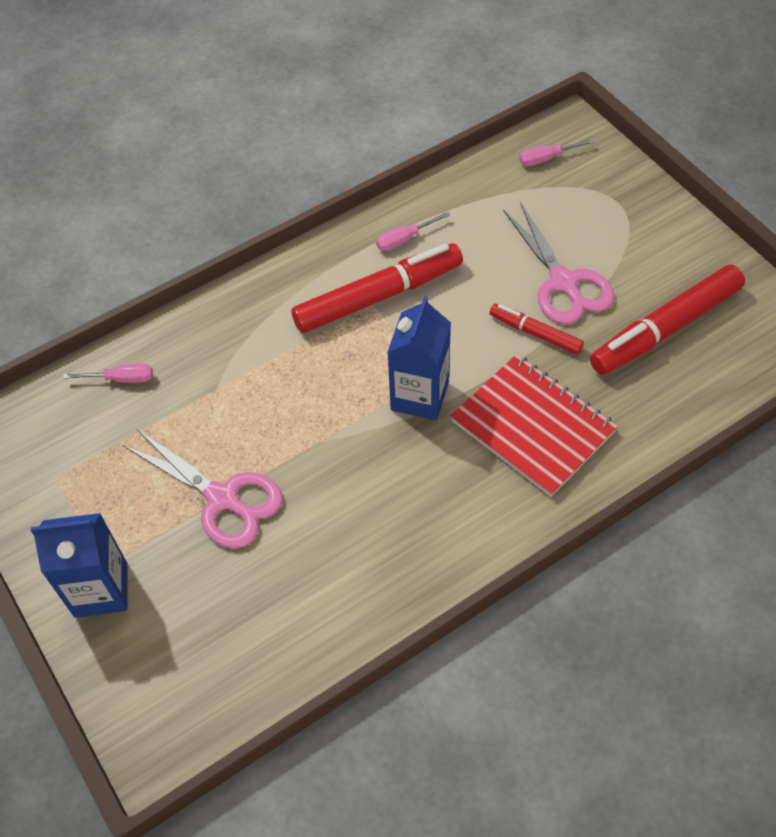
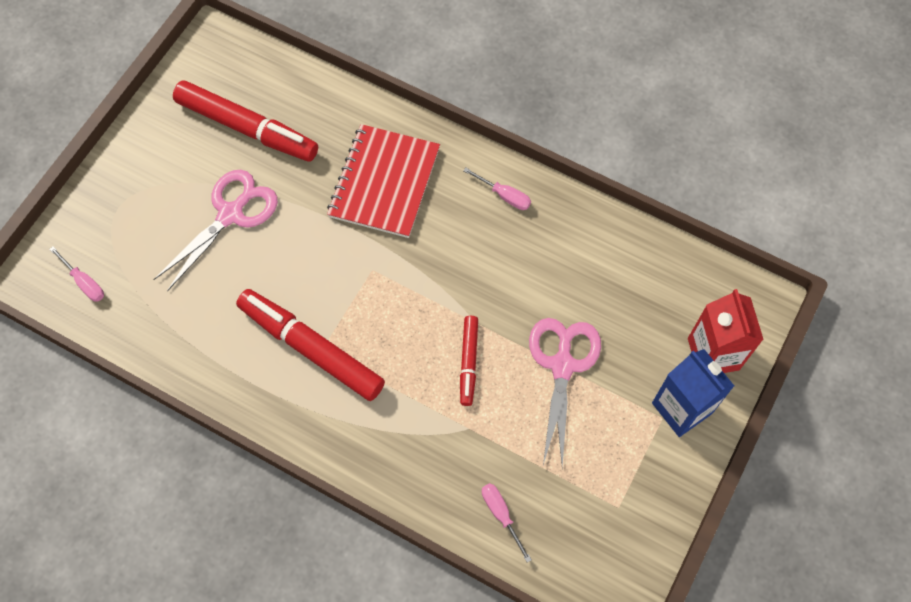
camera: 120 degrees left, 10 degrees up
pink screwdriver [376,212,450,251] -> pink screwdriver moved to [463,168,531,210]
blue carton [388,296,451,421] -> none
red marker [489,304,584,355] -> red marker moved to [460,316,478,406]
none -> red carton [688,289,764,373]

